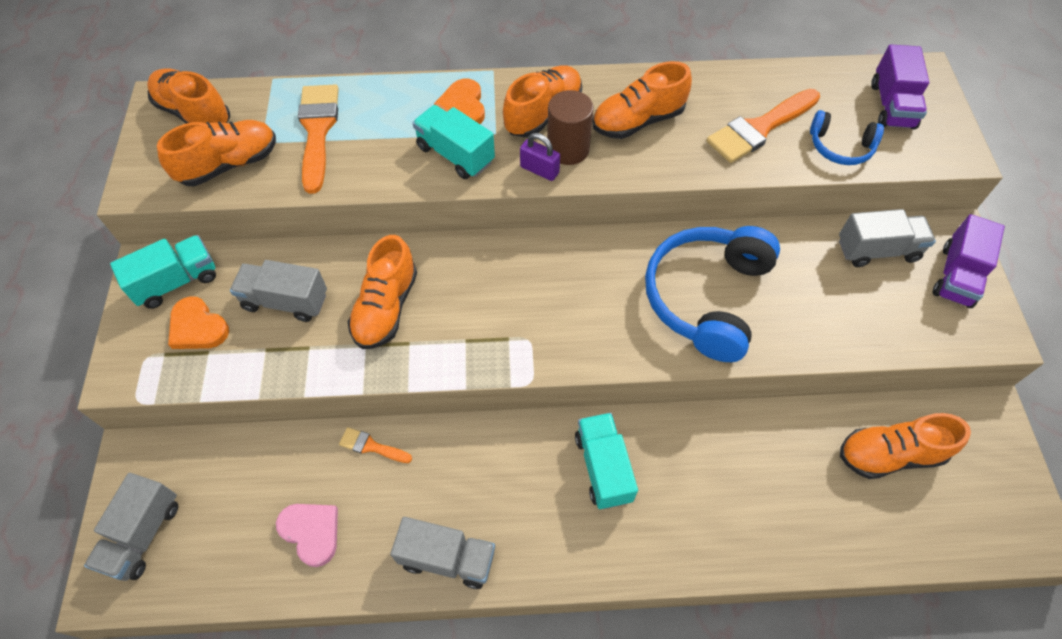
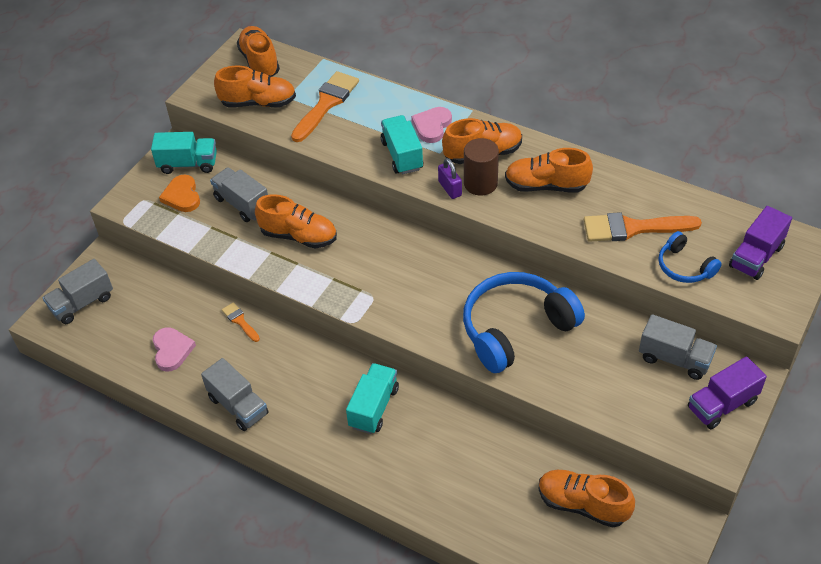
camera: 35 degrees right, 10 degrees down
orange shoe [348,235,417,349] -> orange shoe turned 120 degrees counterclockwise [255,194,337,248]
orange heart [434,79,485,124] -> pink heart [411,107,452,143]

